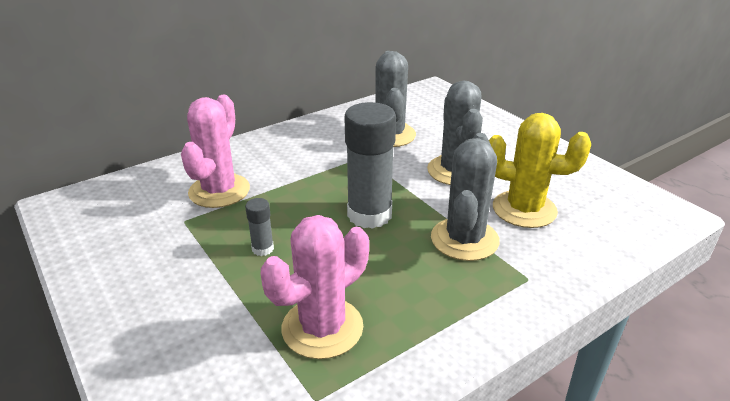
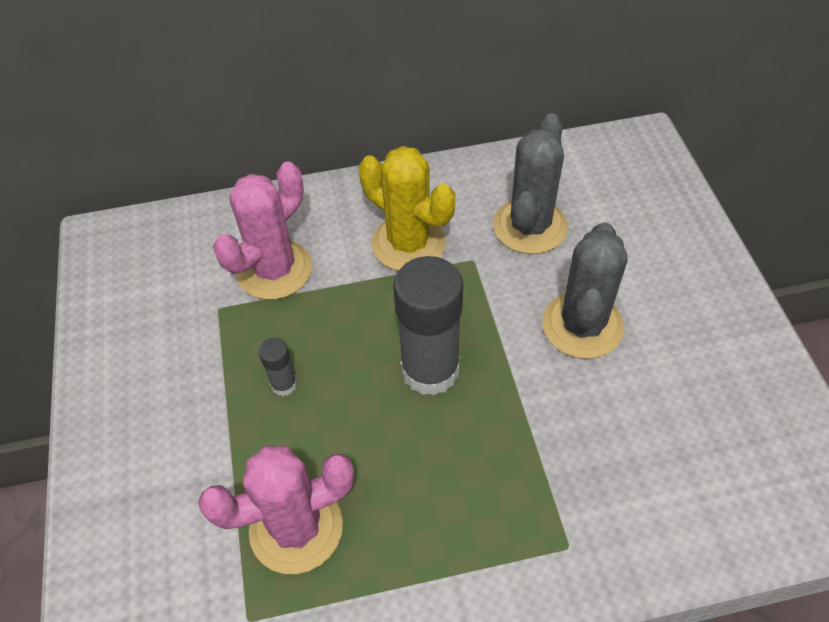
camera: 25 degrees right, 20 degrees up
grey cactus [431,133,500,261] -> none
yellow cactus [489,113,591,228] -> yellow cactus moved to [359,146,455,271]

